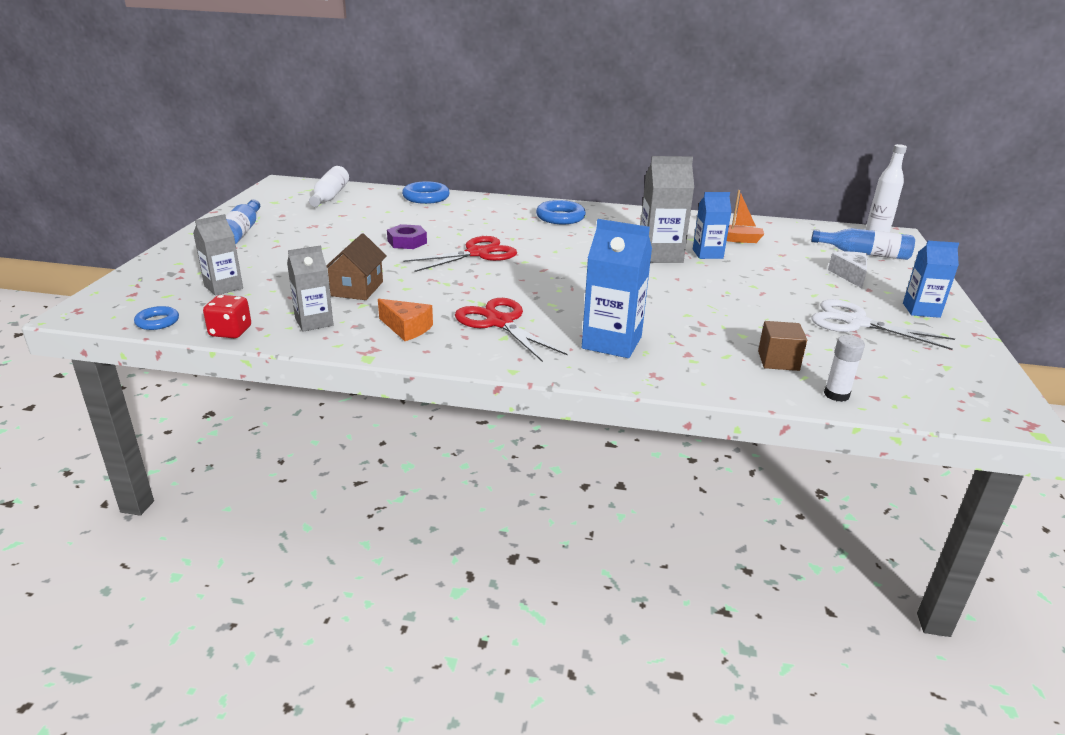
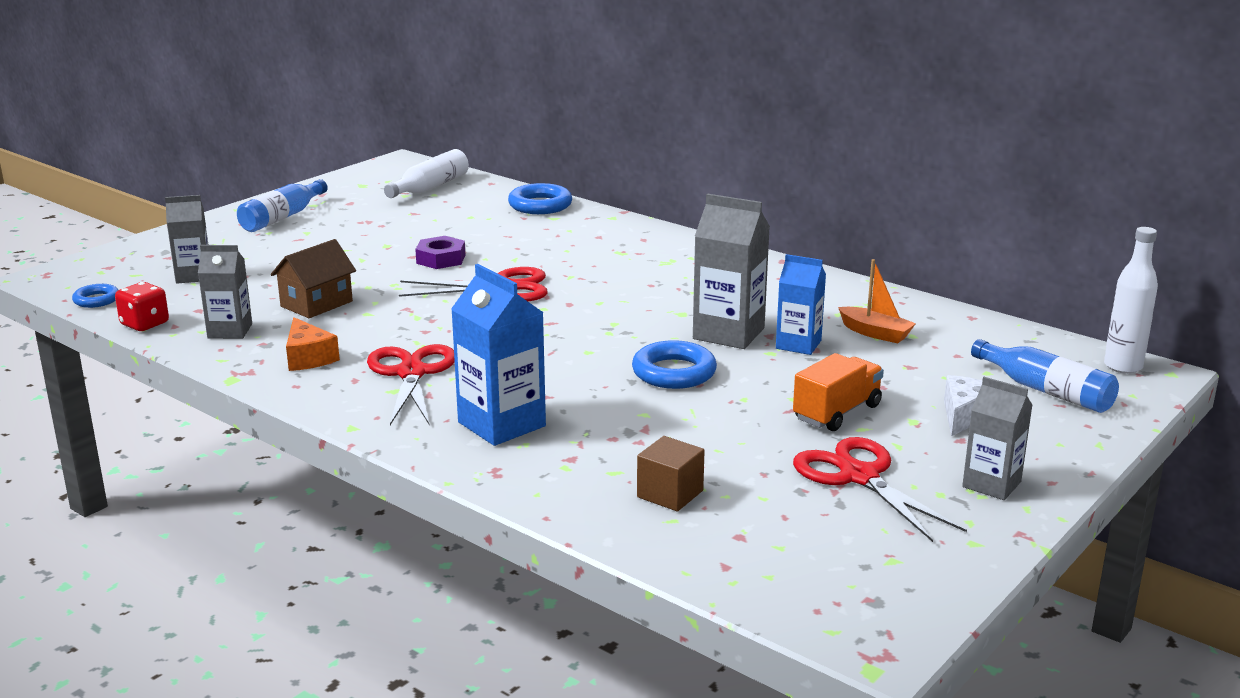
camera: 30 degrees right, 5 degrees down
blue ring [536,200,586,224] -> blue ring moved to [632,340,717,389]
white scissors [811,299,955,350] -> red scissors [793,437,967,542]
white glue stick [824,335,865,402] -> none
blue carton [903,241,959,318] -> grey carton [962,377,1033,500]
none -> orange truck [793,353,884,431]

